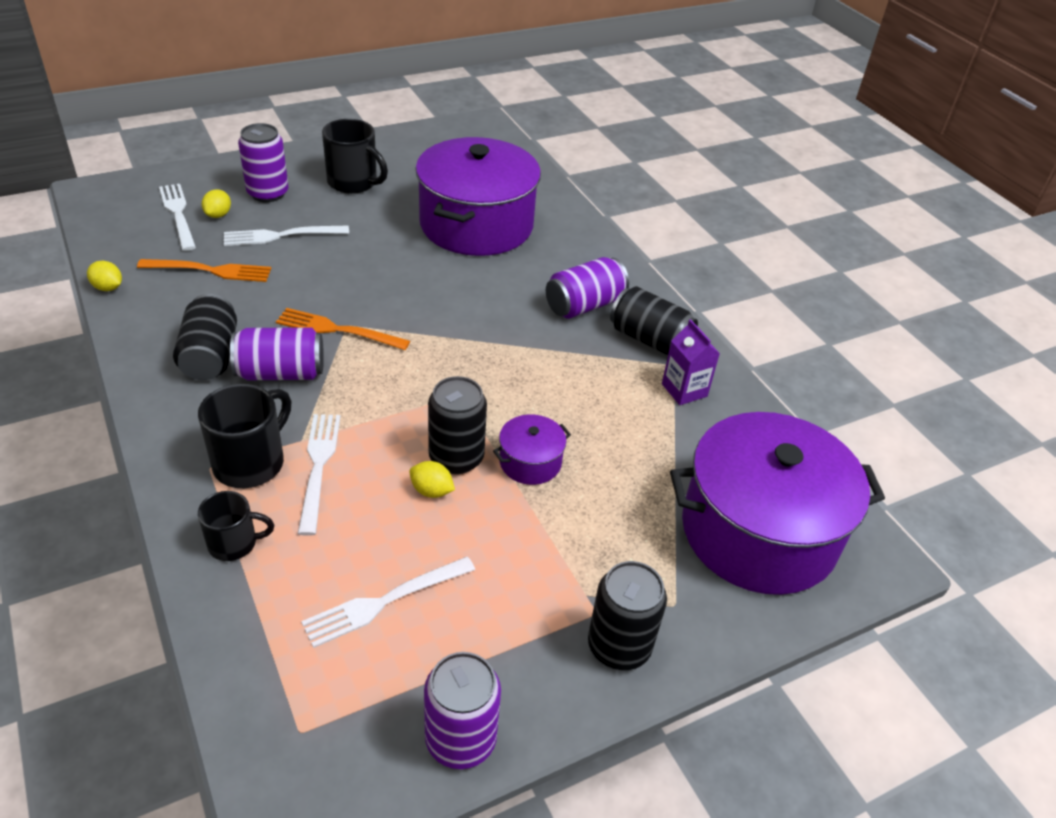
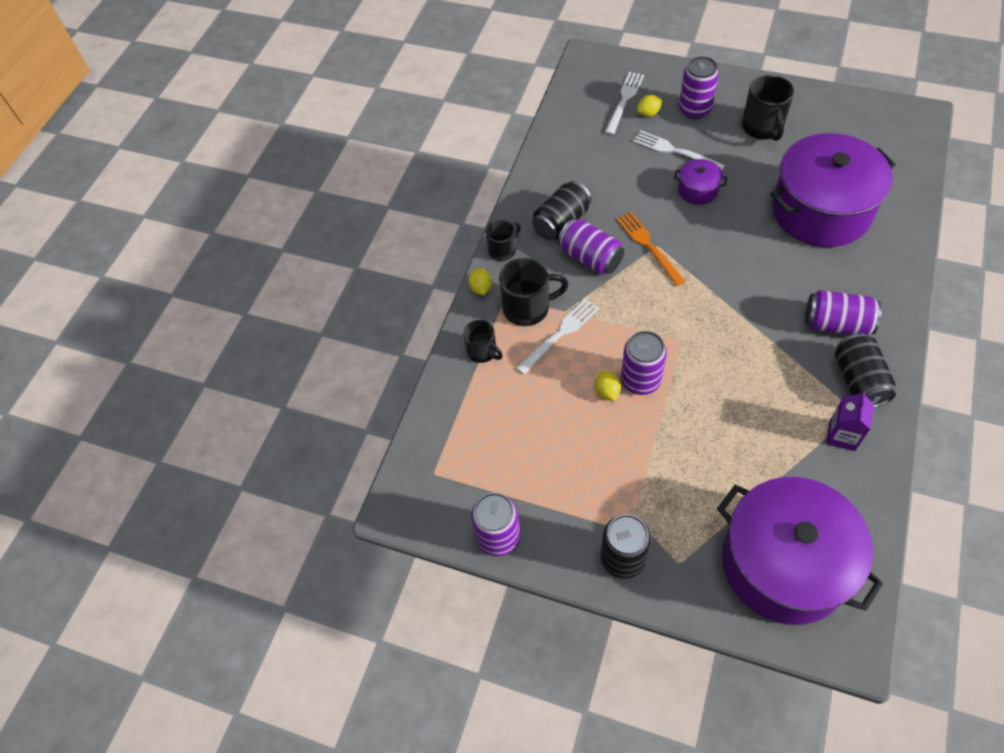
camera: 55 degrees right, 15 degrees up
yellow lemon [87,261,122,291] -> yellow lemon moved to [468,268,492,295]
orange fork [137,259,271,282] -> none
white fork [301,556,475,648] -> none
black can [428,376,487,474] -> purple can [621,331,667,395]
purple pot [493,414,571,485] -> purple pot moved to [674,159,727,205]
none -> black mug [486,220,521,261]

